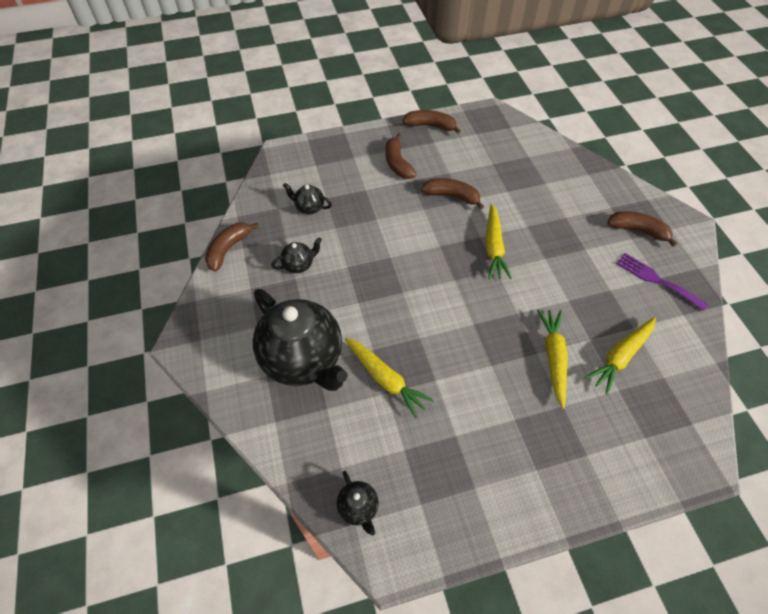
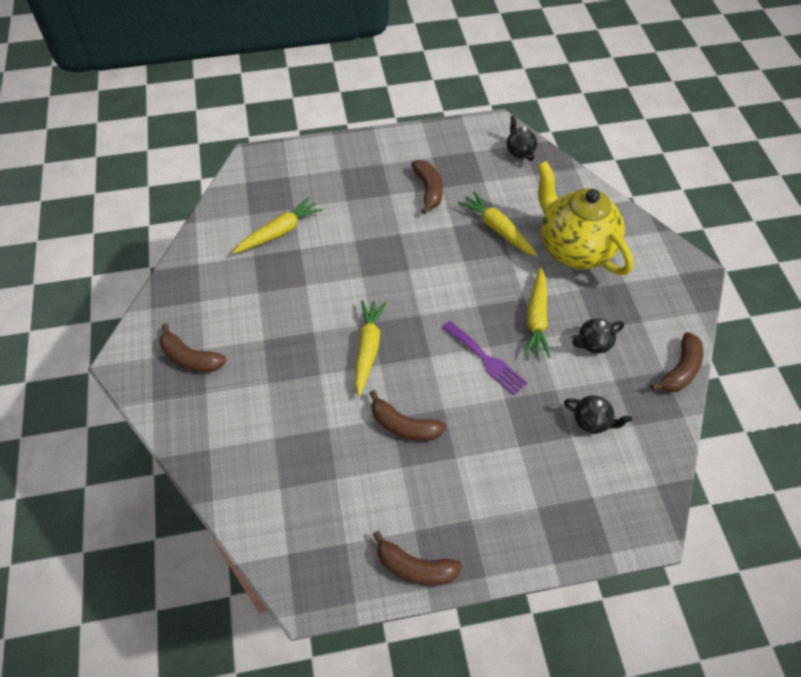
camera: 175 degrees left, 0 degrees up
black teapot [253,289,348,391] -> yellow teapot [537,161,634,275]
brown banana [385,134,416,179] -> brown banana moved to [411,160,443,214]
yellow carrot [537,310,568,409] -> yellow carrot moved to [524,267,551,358]
purple fork [616,253,708,311] -> purple fork moved to [442,321,528,395]

